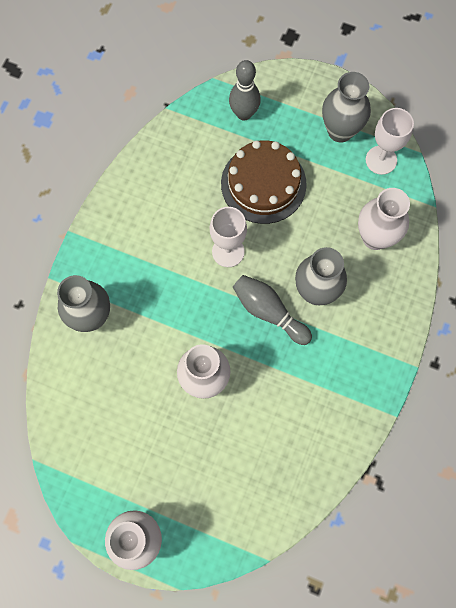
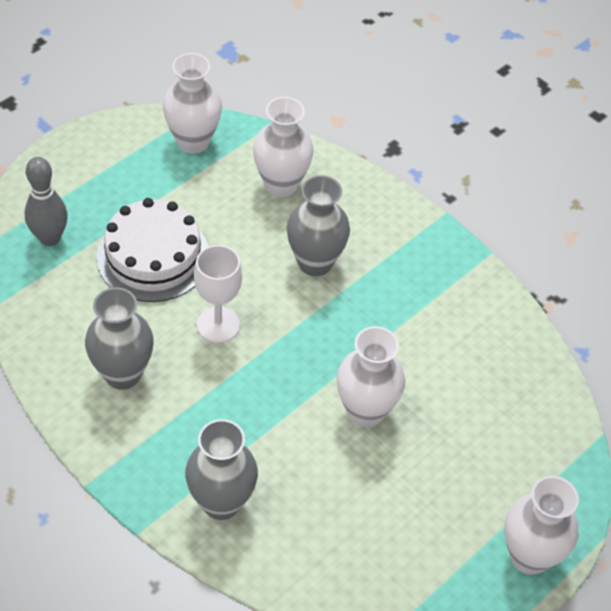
camera: 70 degrees left, 20 degrees down
brown cake [221,140,307,224] -> white cake [97,198,209,302]
grey bowling pin [233,275,312,345] -> none
grey vase [322,72,371,143] -> grey vase moved to [85,287,153,389]
white goblet [366,108,414,175] -> white vase [163,53,222,154]

